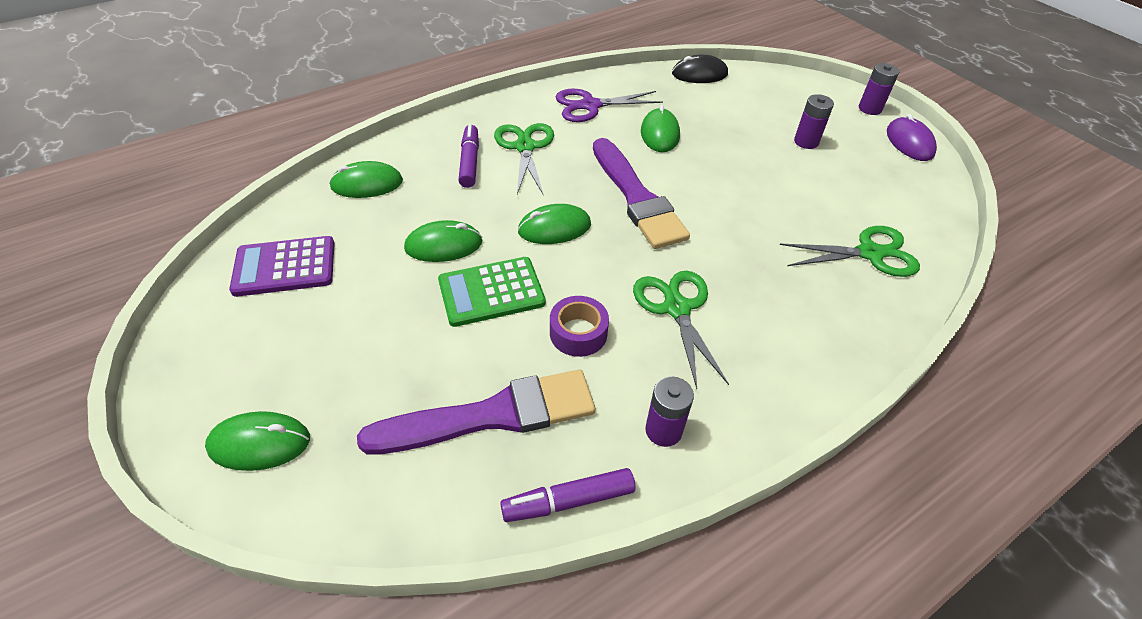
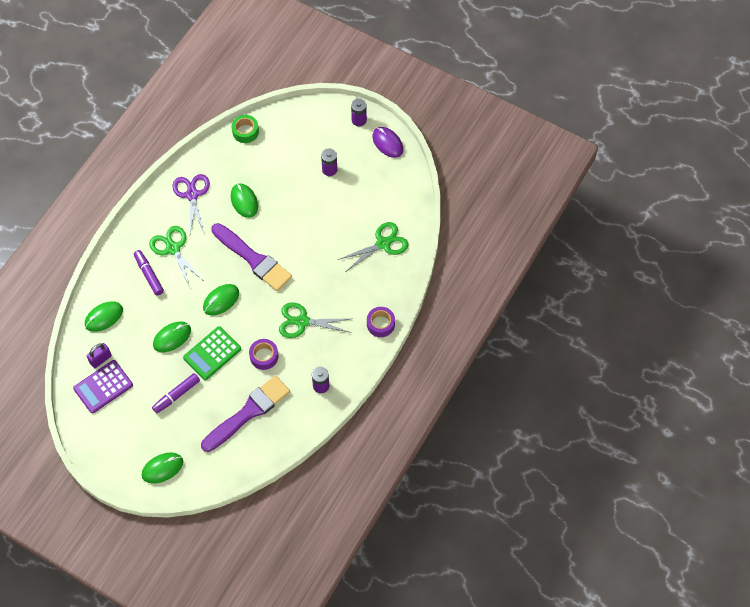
camera: 25 degrees left, 15 degrees up
purple marker [500,468,635,522] -> purple marker moved to [152,373,200,413]
purple scissors [556,89,663,122] -> purple scissors turned 120 degrees clockwise [172,174,210,234]
green scissors [633,271,729,389] -> green scissors turned 45 degrees counterclockwise [279,303,351,338]
black mouse [672,55,728,83] -> green tape [232,115,259,143]
none -> purple padlock [87,343,112,368]
none -> purple tape [367,307,395,337]

